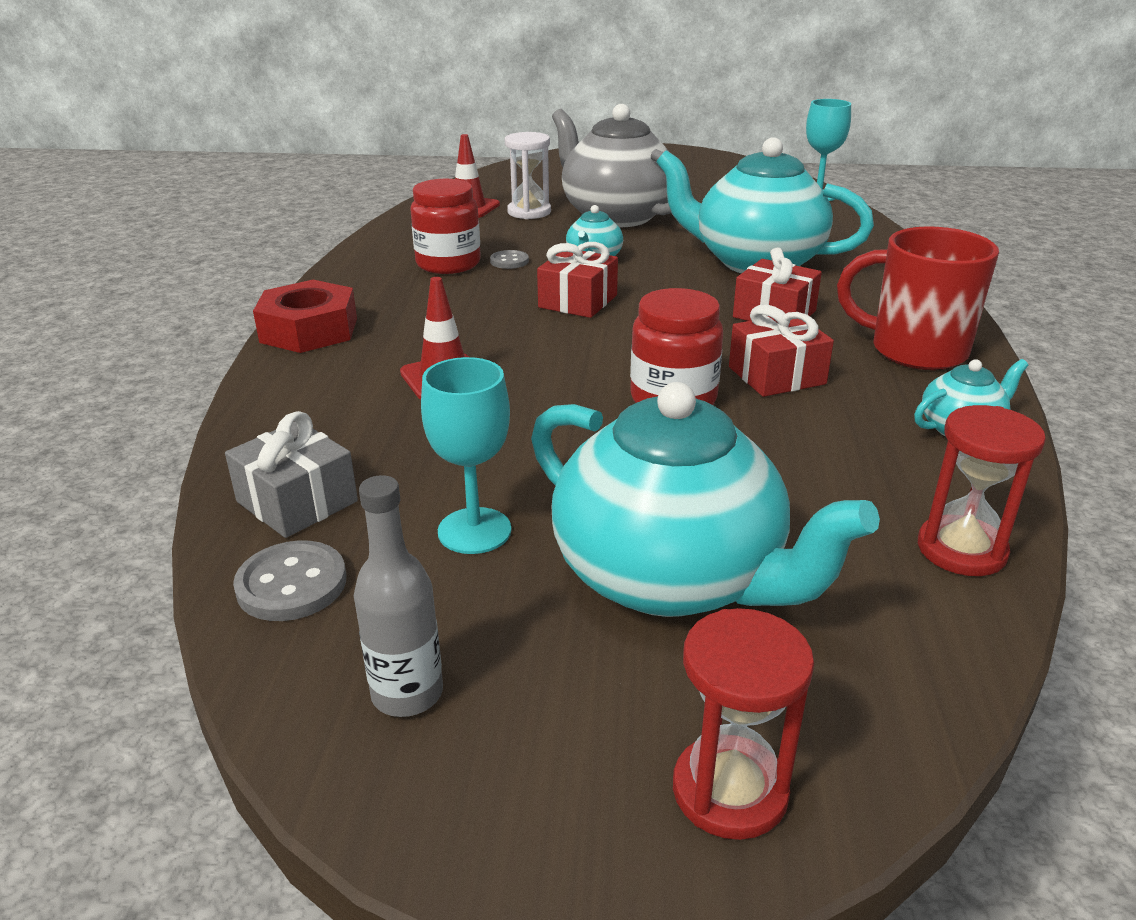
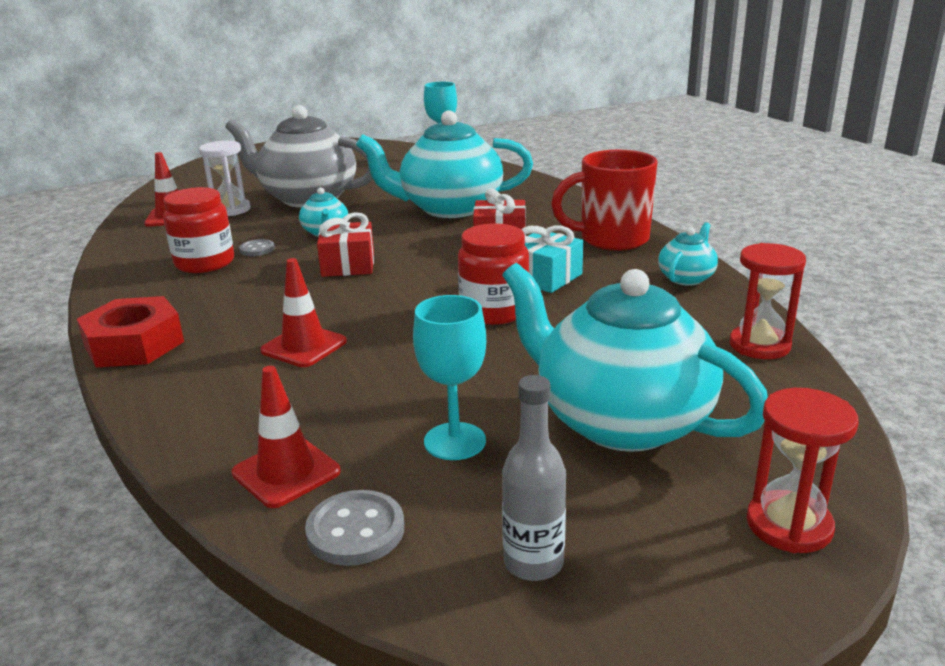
camera: 30 degrees left, 5 degrees down
grey gift [225,411,358,538] -> red traffic cone [232,366,341,508]
turquoise teapot [531,382,880,617] -> turquoise teapot turned 150 degrees counterclockwise [502,263,768,452]
red gift [729,305,834,397] -> turquoise gift [521,225,583,293]

